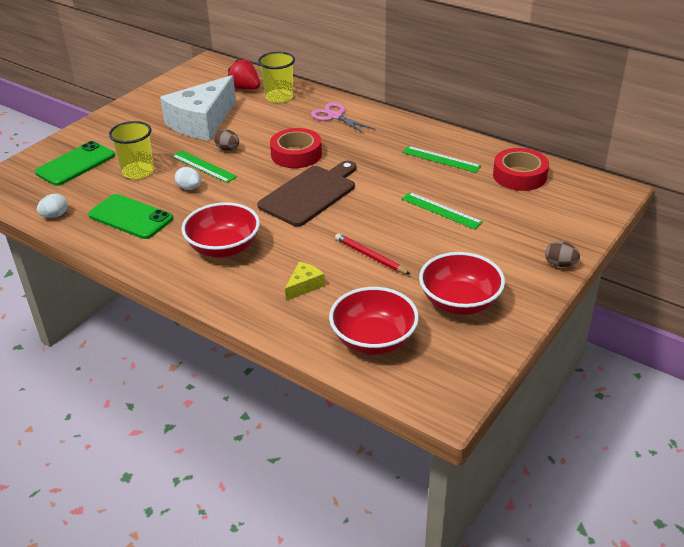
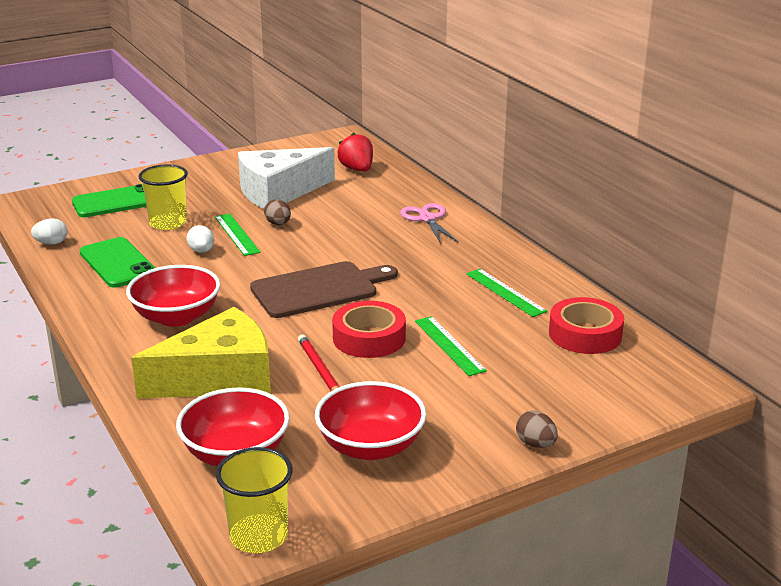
camera: 25 degrees right, 10 degrees down
yellow cup [258,52,295,103] -> yellow cup moved to [216,447,292,553]
red tape [270,128,322,168] -> red tape moved to [332,301,406,358]
yellow cheese [285,262,325,301] -> yellow cheese [131,307,271,399], size x2.41

